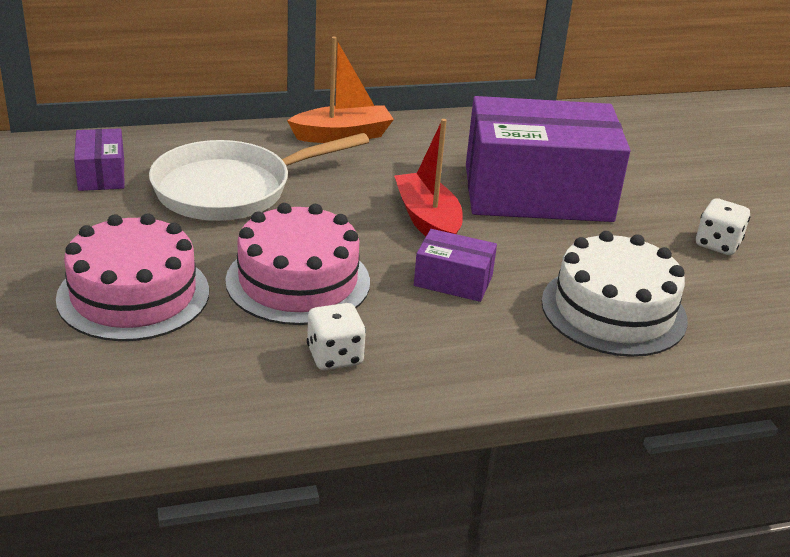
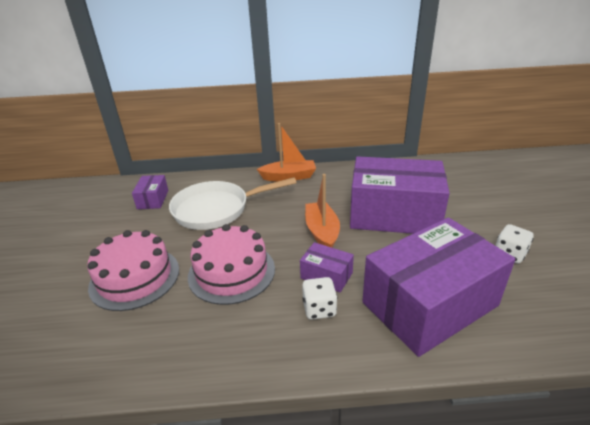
camera: 15 degrees right, 0 degrees up
white dice [307,303,366,370] -> white dice moved to [302,277,337,320]
red boat [394,119,463,236] -> orange boat [305,174,340,248]
white cake [541,231,688,357] -> purple box [362,217,515,357]

